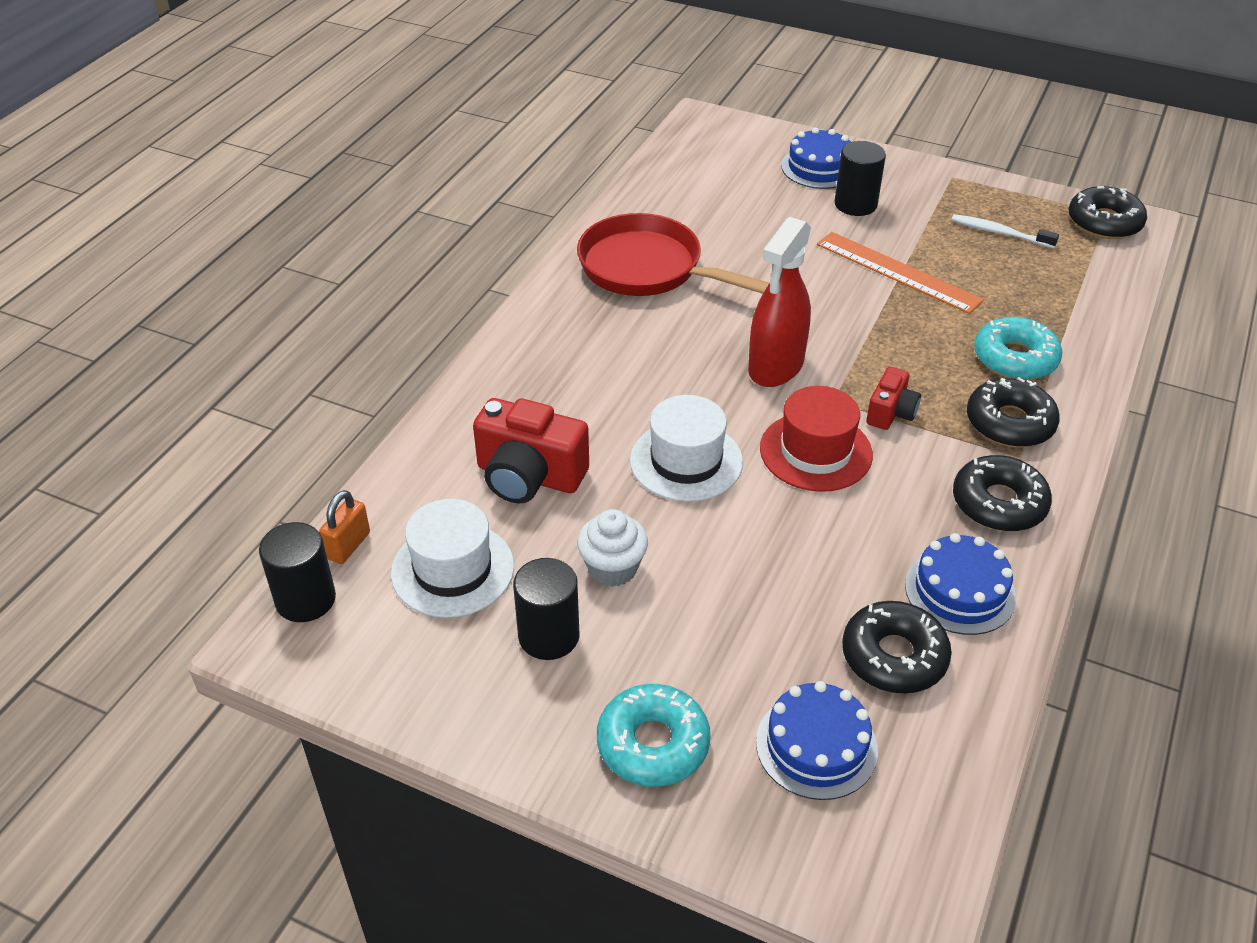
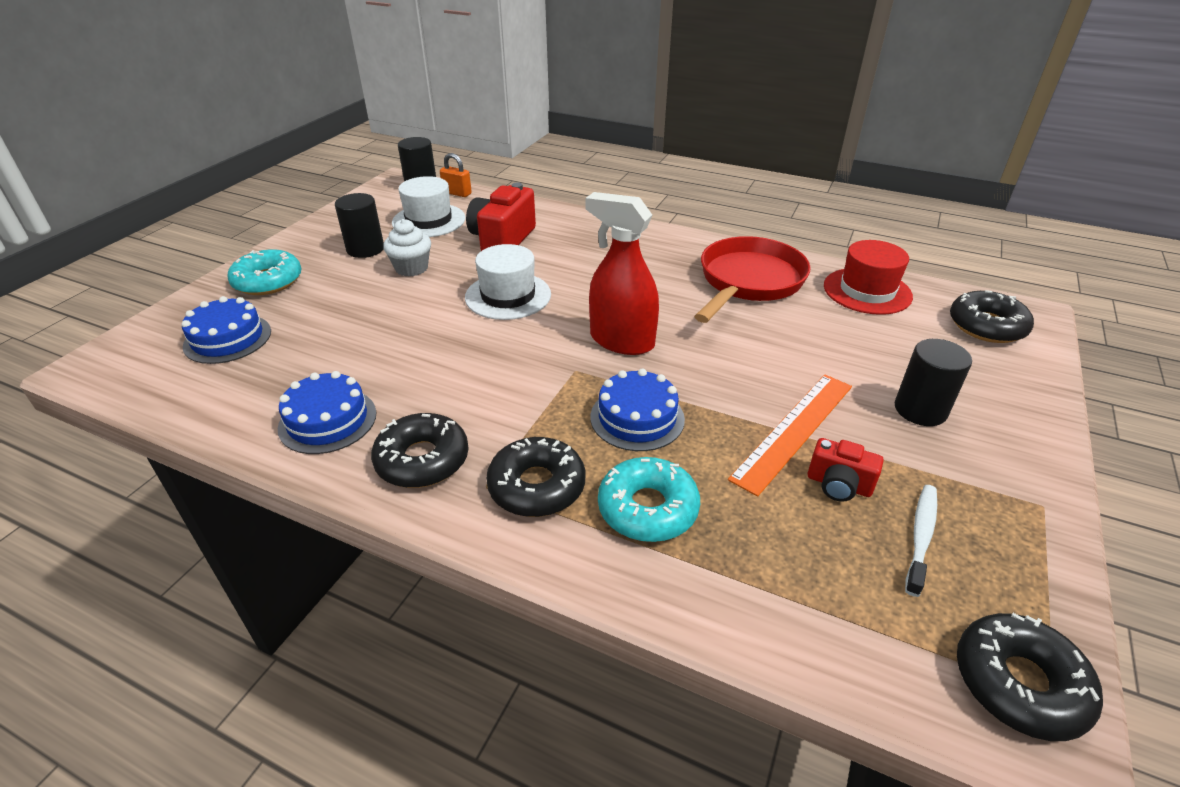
camera: 90 degrees right, 5 degrees down
red hat [760,386,873,492] -> red hat moved to [824,240,913,315]
blue cake [781,127,851,189] -> blue cake moved to [590,368,685,451]
black donut [842,601,952,693] -> black donut moved to [950,290,1034,343]
red camera [866,367,921,430] -> red camera moved to [808,438,884,502]

